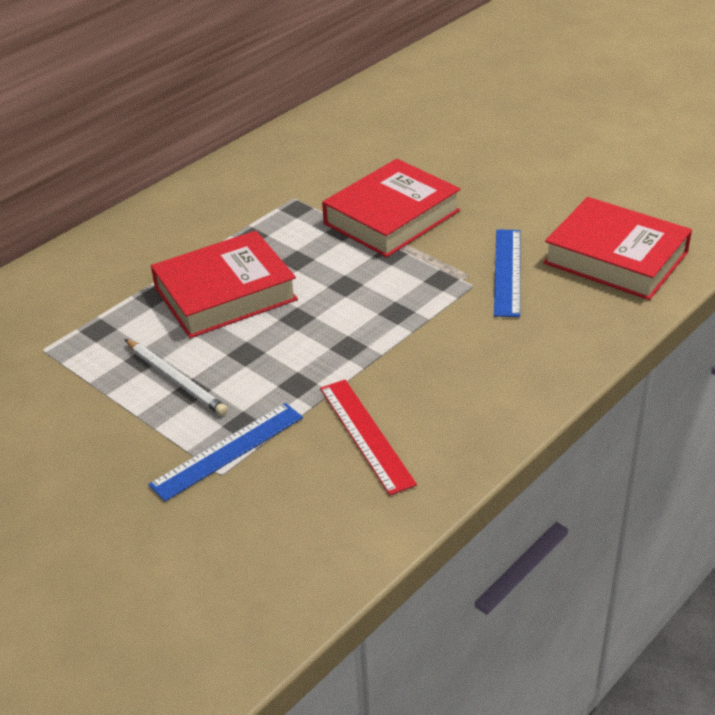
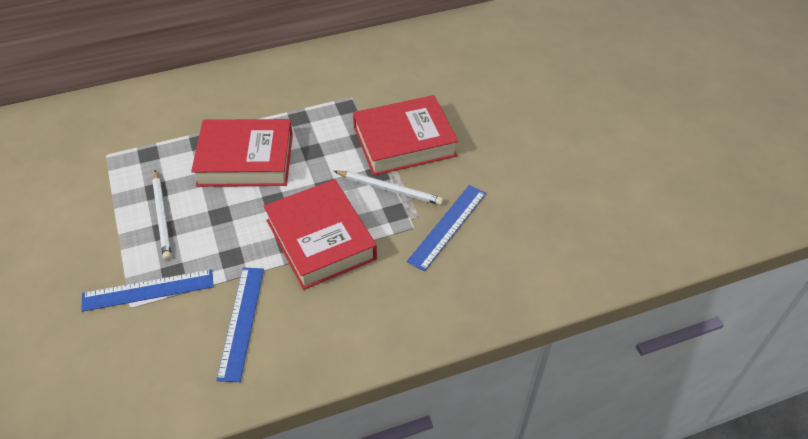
camera: 25 degrees right, 10 degrees up
red ruler [320,380,417,495] -> blue ruler [216,268,264,382]
red book [543,197,692,300] -> red book moved to [264,179,377,290]
none -> white pencil [334,171,443,205]

